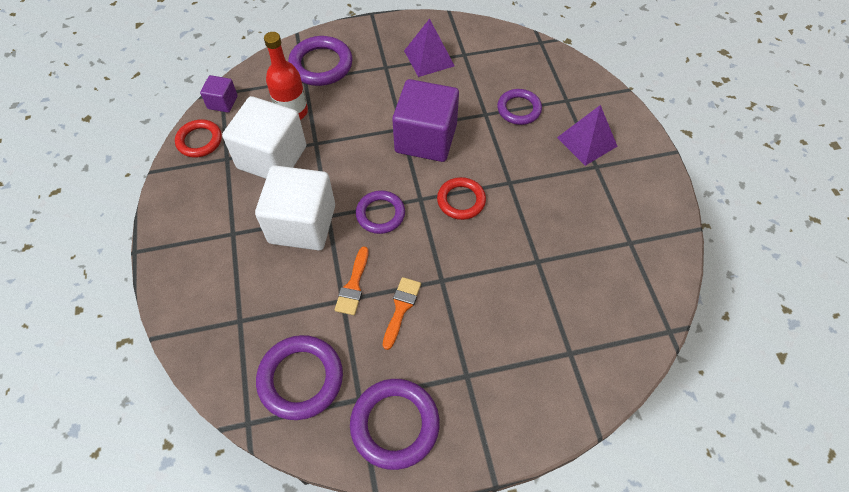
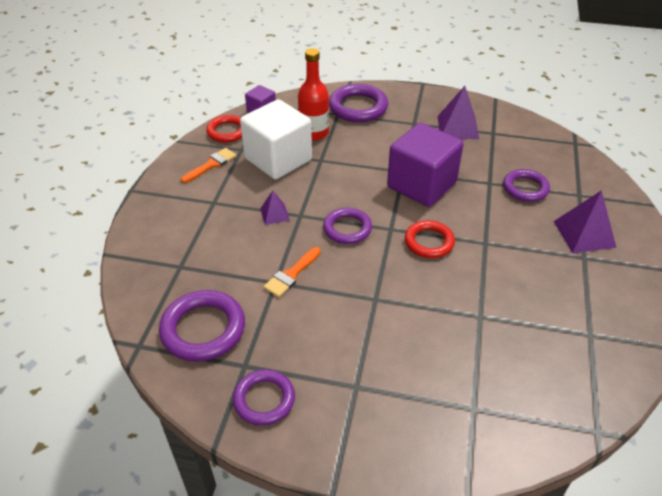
camera: 25 degrees right, 15 degrees down
white cube [255,165,335,251] -> purple pyramid [260,191,290,225]
purple ring [350,379,440,470] -> purple ring [233,369,295,426], size x0.67
orange brush [383,277,421,350] -> orange brush moved to [181,148,237,183]

